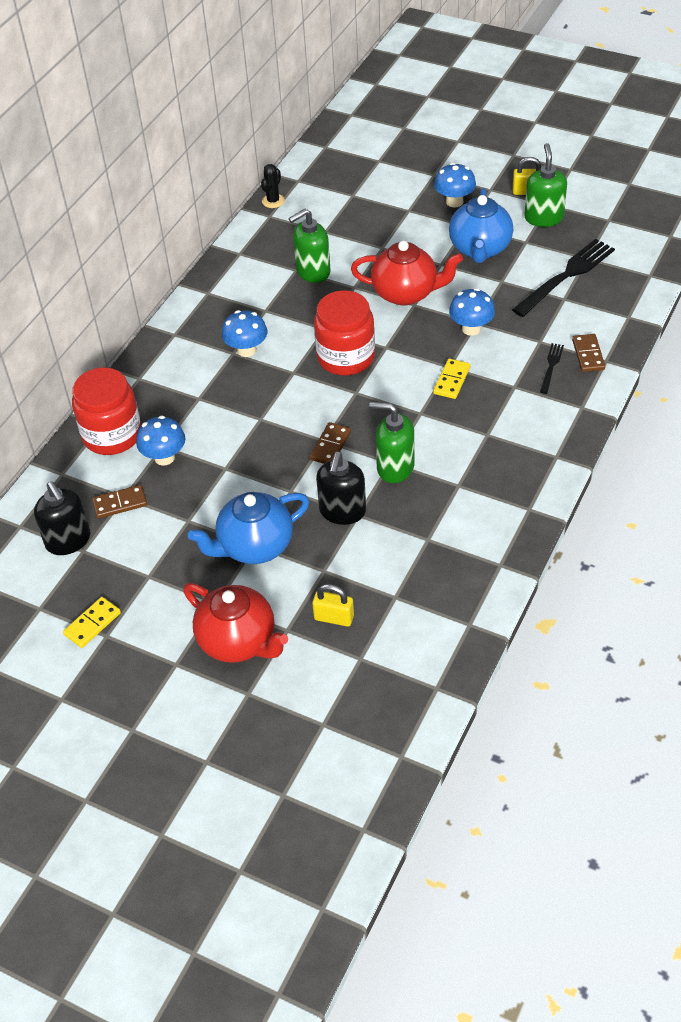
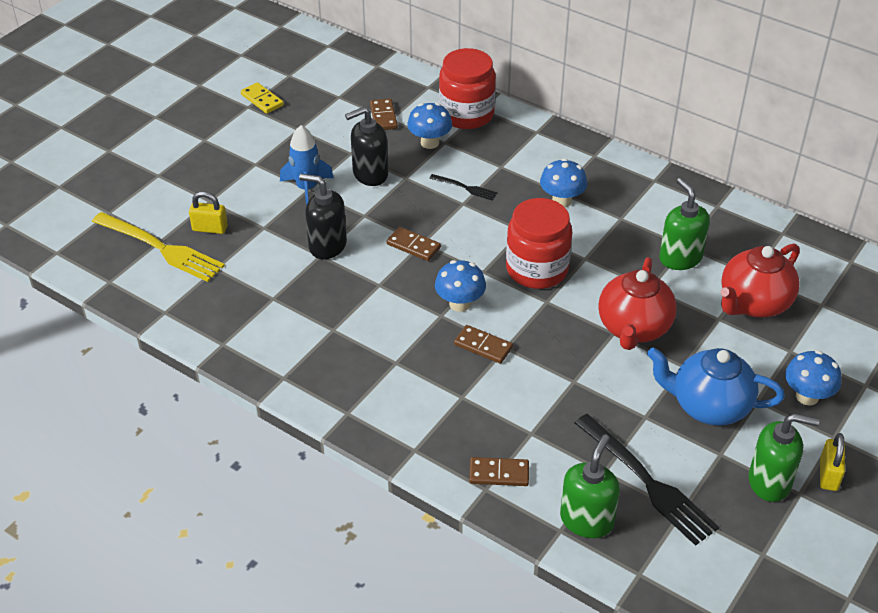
camera: 95 degrees right, 5 degrees down
black soap dispenser [34,482,90,555] -> black soap dispenser moved to [345,107,388,186]
red teapot [183,583,288,663] -> red teapot moved to [720,243,800,318]
blue teapot [188,492,309,564] -> blue rocket [280,125,334,205]
black cactus [261,164,285,208] -> none
yellow padlock [312,584,354,626] -> yellow padlock turned 75 degrees clockwise [189,191,228,234]
green soap dispenser [369,402,415,483] -> green soap dispenser moved to [560,434,620,538]
yellow domino [433,359,470,399] -> brown domino [454,325,513,364]
blue mushroom [449,288,495,336] -> blue mushroom moved to [435,260,486,312]
black fork [540,343,564,394] -> black fork moved to [429,174,497,201]
none -> yellow fork [92,212,225,282]

